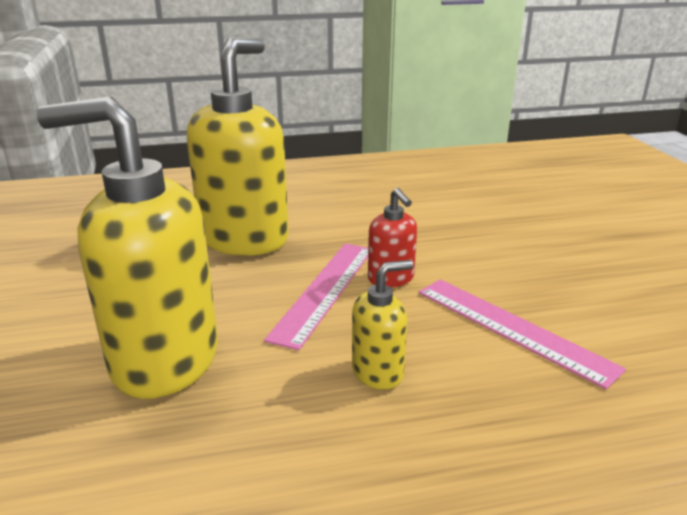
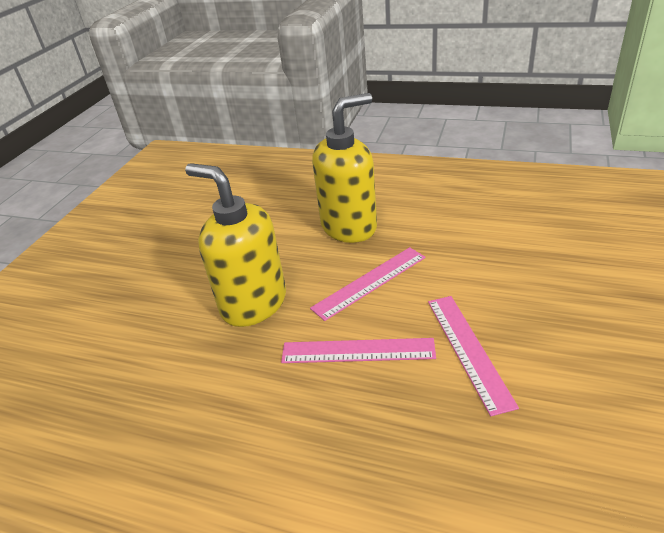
camera: 35 degrees right, 10 degrees up
yellow soap dispenser [352,260,414,390] -> pink ruler [281,338,436,363]
red soap dispenser [368,188,417,287] -> none

